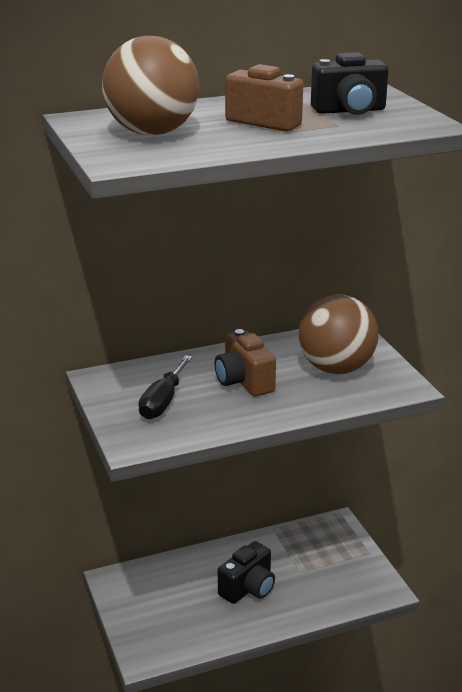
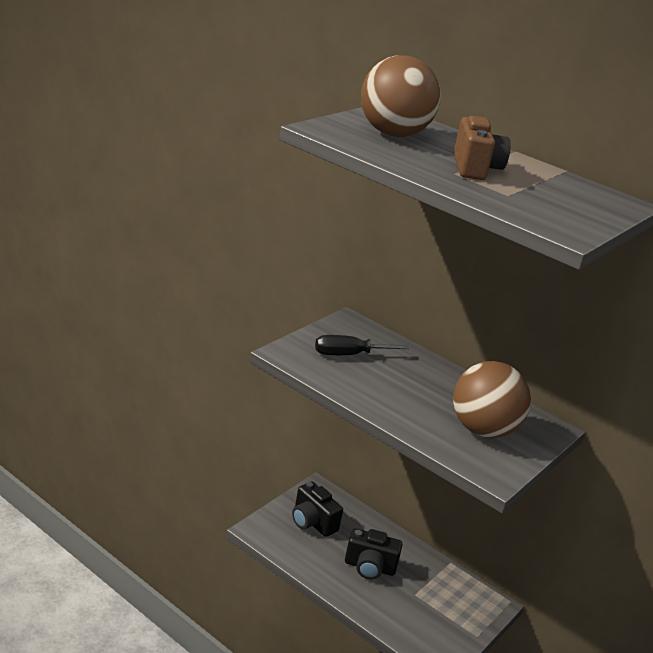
camera: 55 degrees right, 0 degrees up
brown camera [214,329,276,396] -> none
black camera [311,52,389,115] -> black camera moved to [292,481,343,537]

